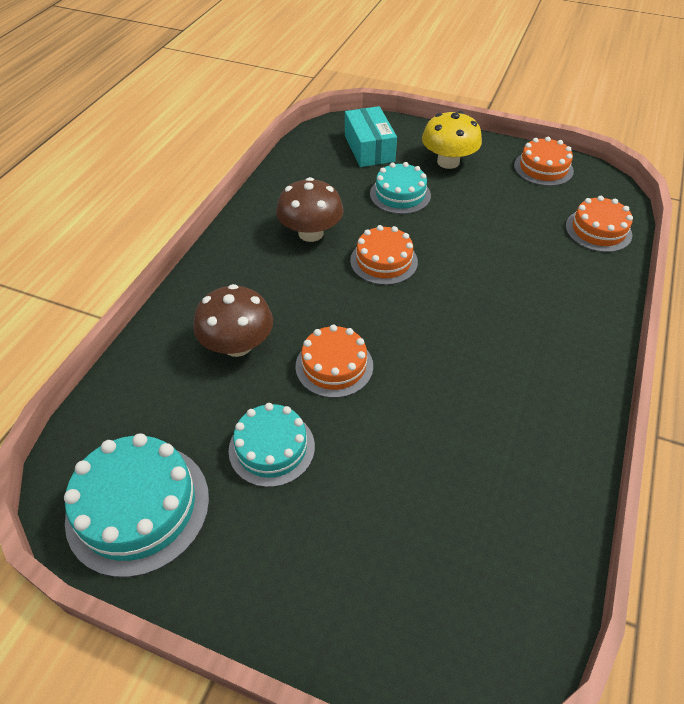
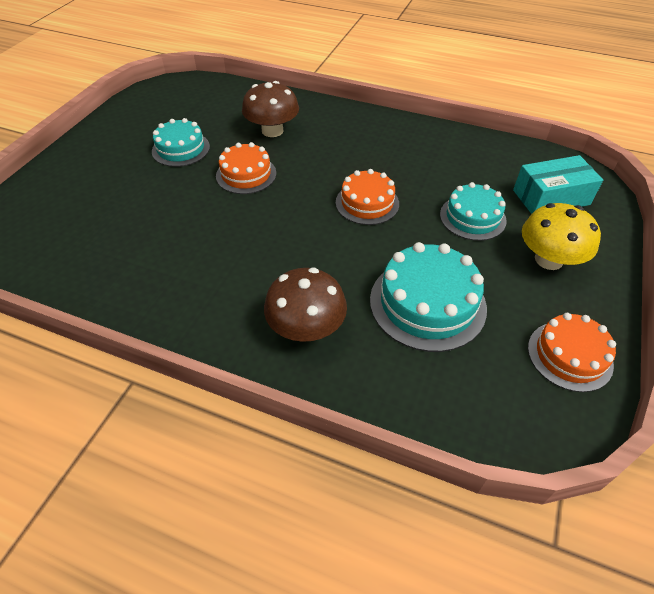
camera: 90 degrees right, 0 degrees up
turquoise cake [64,433,209,578] -> turquoise cake moved to [370,242,487,352]
brown mushroom [276,177,344,242] -> brown mushroom moved to [264,268,347,342]
orange cake [566,196,633,252] -> none

